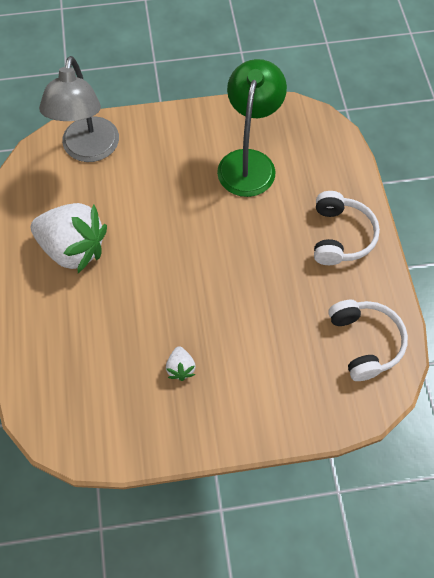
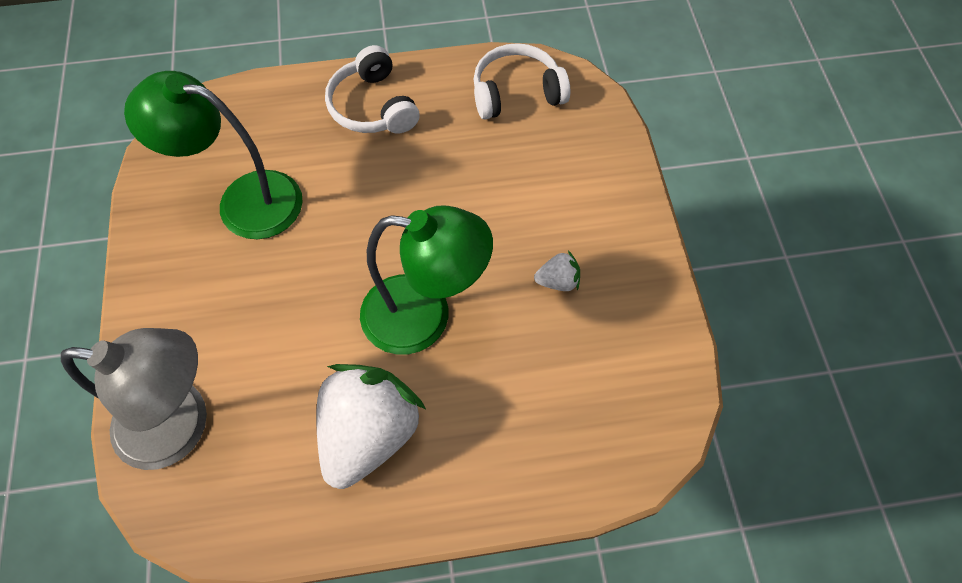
camera: 90 degrees left, 0 degrees up
white headphones [314,191,380,265] -> white headphones turned 120 degrees counterclockwise [325,45,420,134]
none -> green lamp [360,205,493,355]

